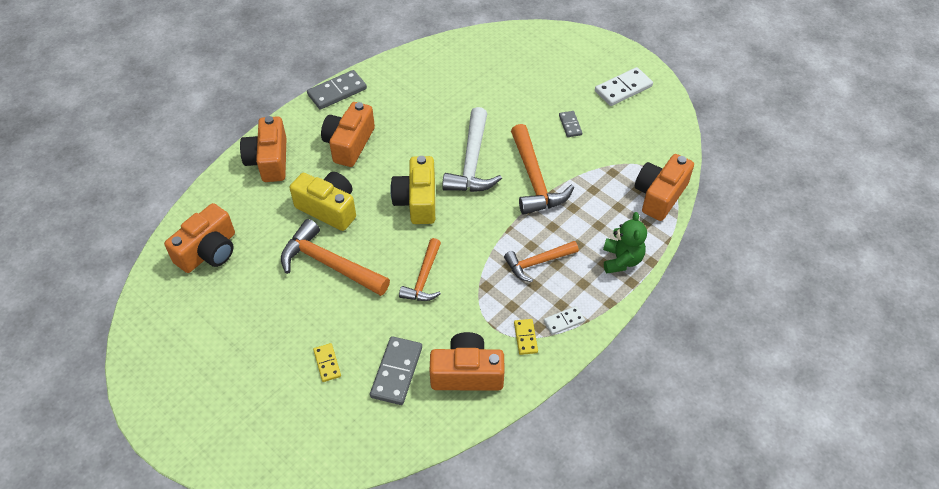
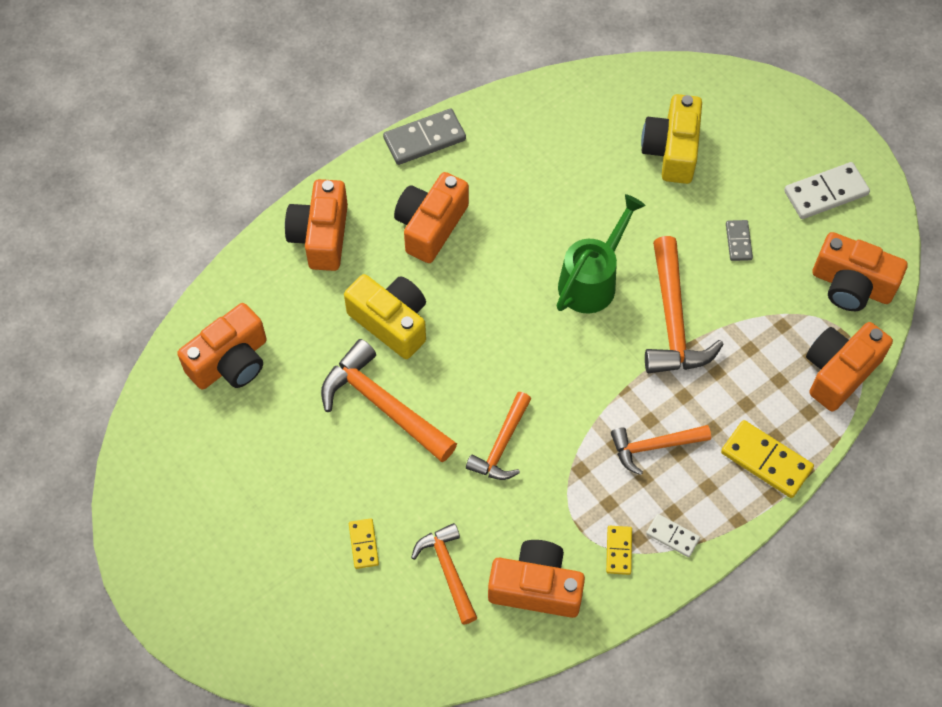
camera: 10 degrees right, 10 degrees up
grey domino [370,336,422,405] -> orange hammer [411,523,477,625]
yellow camera [390,156,435,224] -> yellow camera moved to [641,94,702,184]
white hammer [442,107,502,192] -> green watering can [556,194,646,313]
white domino [544,306,585,335] -> white domino turned 45 degrees clockwise [646,514,700,557]
green teddy bear [603,212,647,273] -> yellow domino [721,420,814,498]
none -> orange camera [812,232,908,311]

